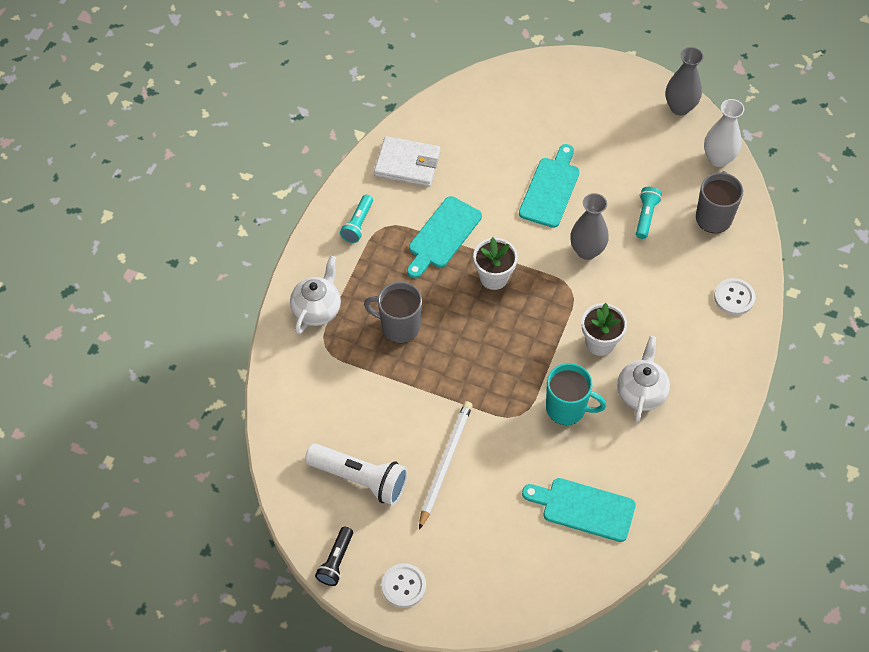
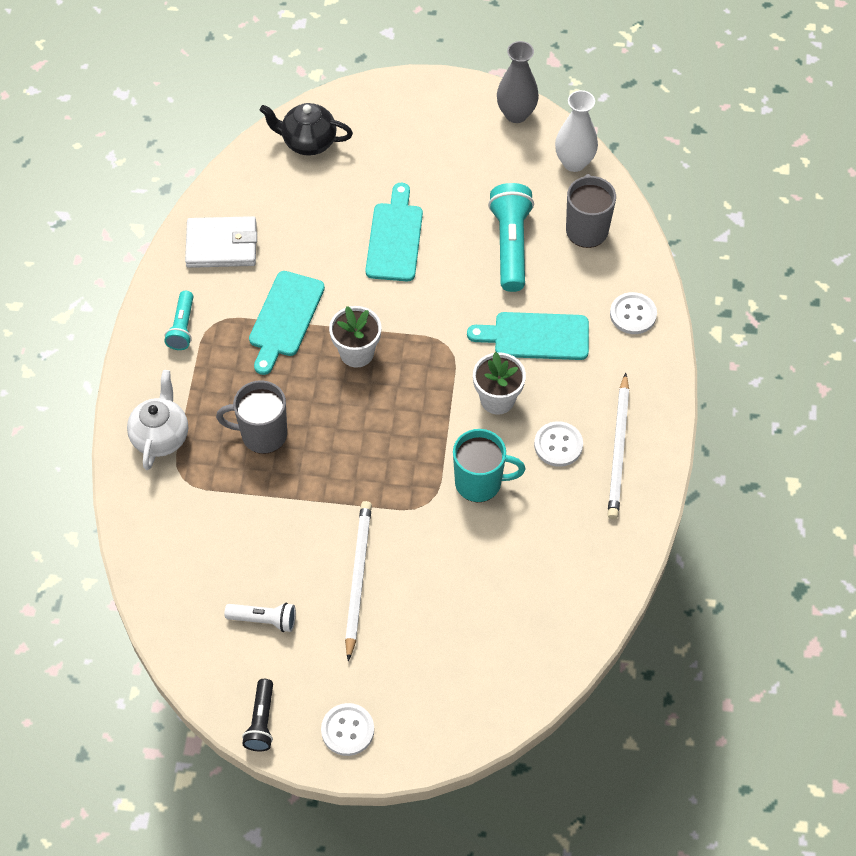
camera: 15 degrees left, 0 degrees up
white flashlight [305,443,408,505] -> white flashlight [224,603,296,632], size x0.57
turquoise cutting board [522,478,636,542] -> turquoise cutting board moved to [467,312,589,360]
grey vase [570,193,609,260] -> none
white teapot [617,336,670,423] -> white button [534,421,583,467]
turquoise flashlight [636,187,662,239] -> turquoise flashlight [488,183,534,292], size x1.75
none -> black teapot [260,103,353,156]
none -> white pencil [608,373,629,519]

